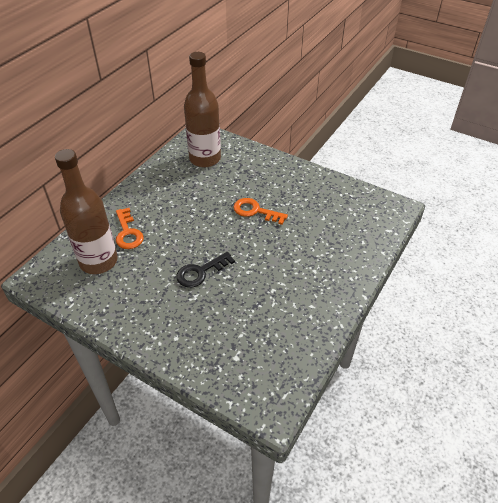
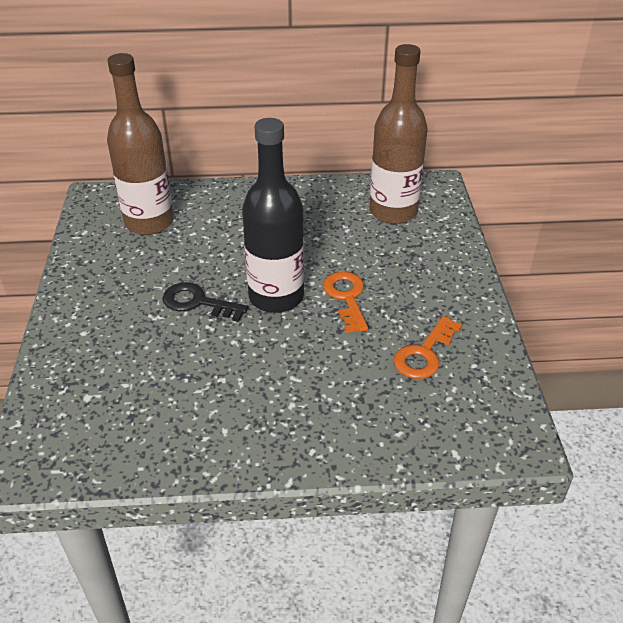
camera: 55 degrees right, 5 degrees down
orange key [116,208,144,249] -> orange key moved to [394,316,462,379]
none -> black bottle [242,118,304,313]

